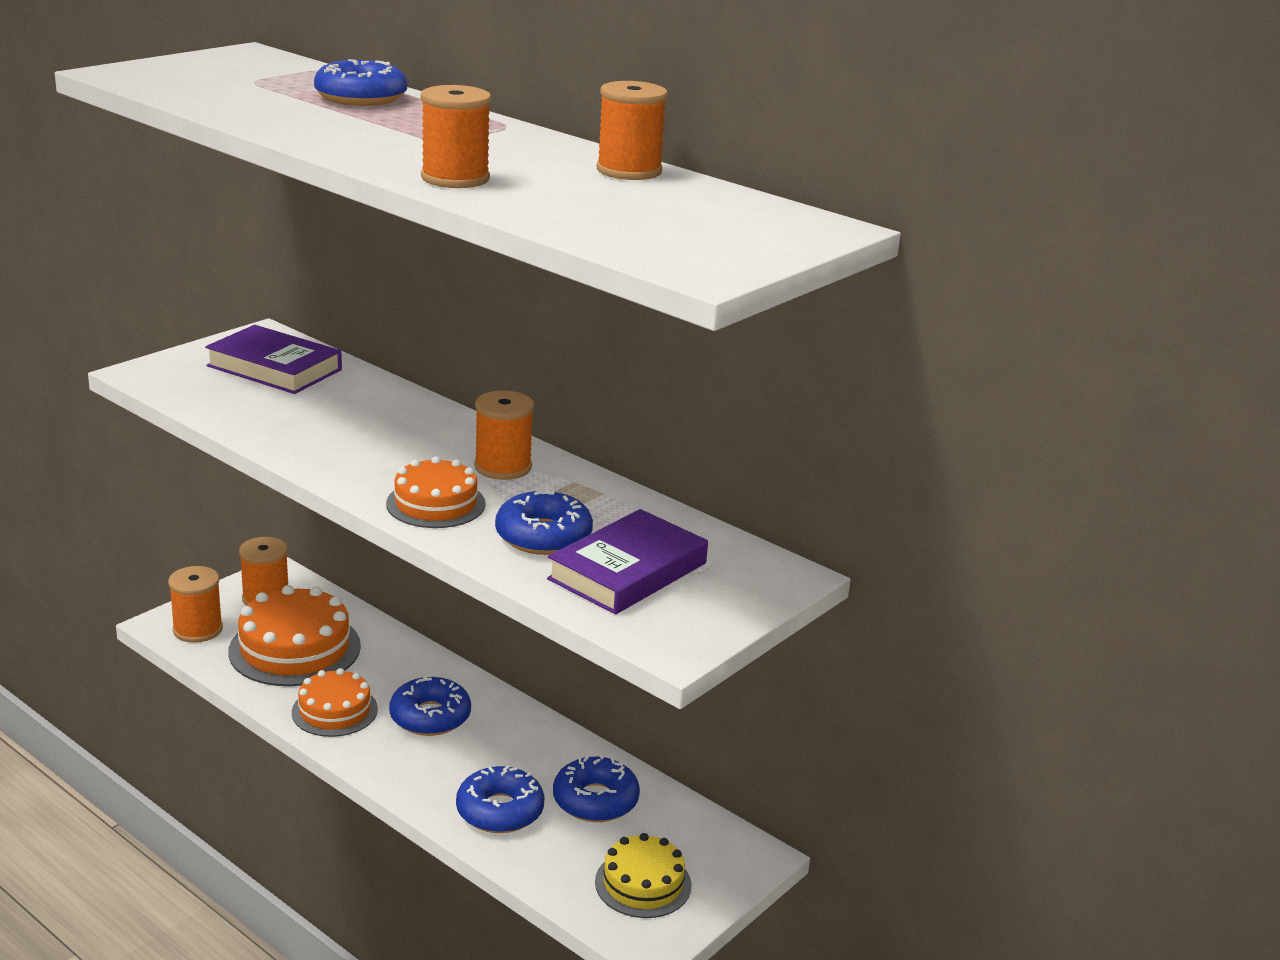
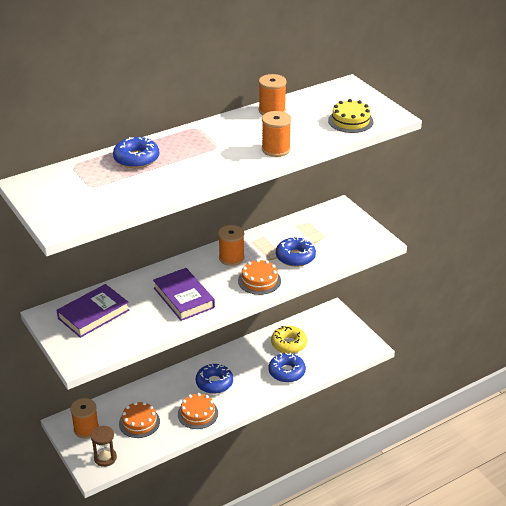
camera: 70 degrees left, 10 degrees up
orange spool [168,566,223,643] -> brown hourglass [91,425,117,467]
orange cake [228,585,361,686] -> orange cake [119,402,160,438], size x0.62
purple book [547,509,708,614] -> purple book moved to [153,268,215,321]
blue donut [553,754,640,822] -> yellow donut [271,326,307,354]
yellow cake [595,833,692,918] -> yellow cake moved to [328,99,374,133]

